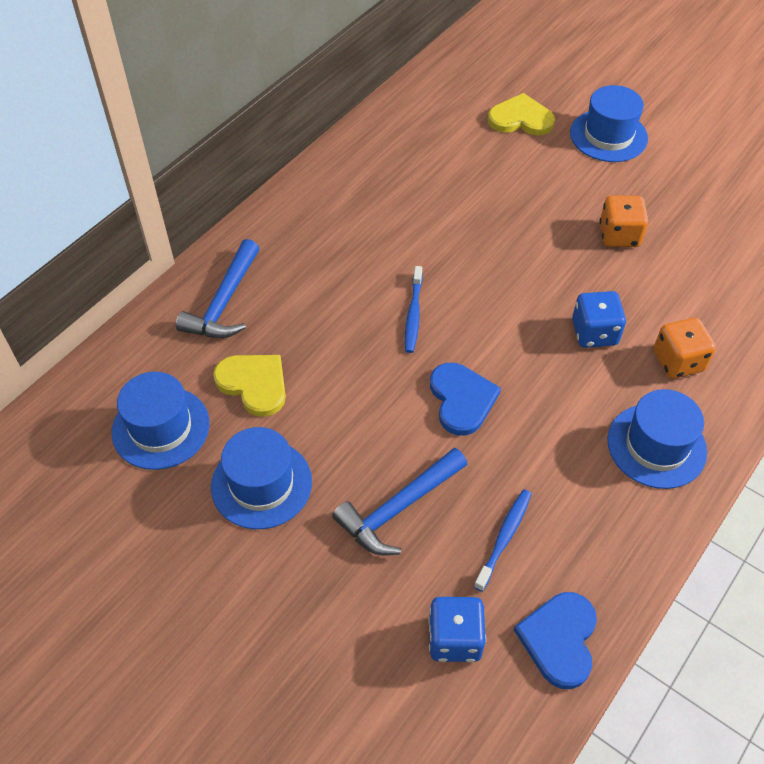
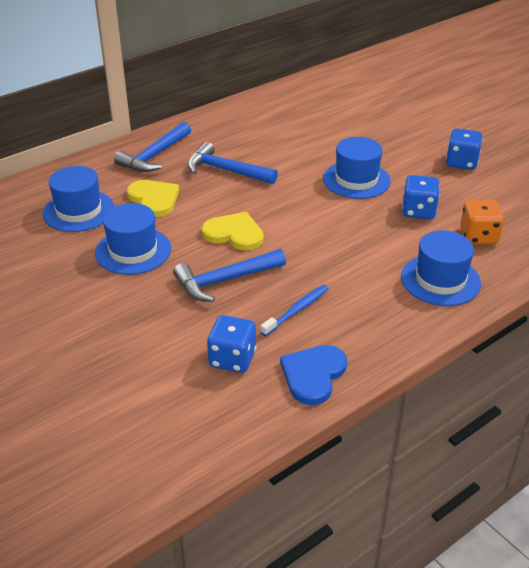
camera: 15 degrees right, 15 degrees down
blue toothbrush [405,266,423,353] -> none
blue heart [430,363,501,436] -> none
yellow heart [488,93,555,135] -> yellow heart moved to [202,212,264,251]
blue hat [570,85,648,162] -> blue hat moved to [323,137,391,199]
orange dice [599,195,648,247] -> blue dice [446,128,483,170]
none -> blue hammer [187,142,278,184]

